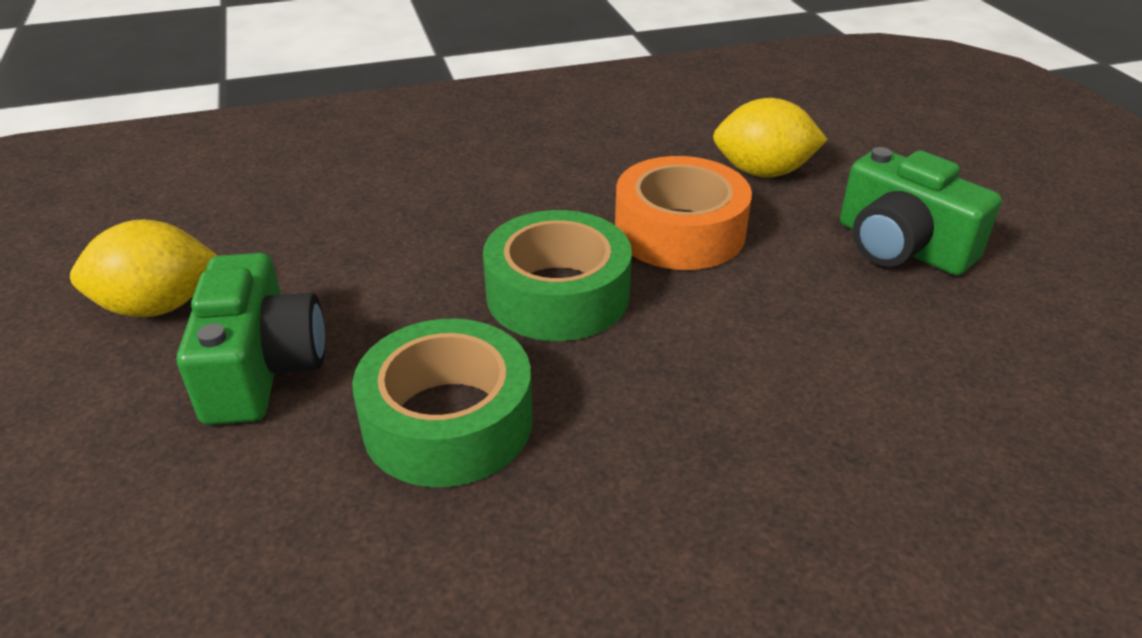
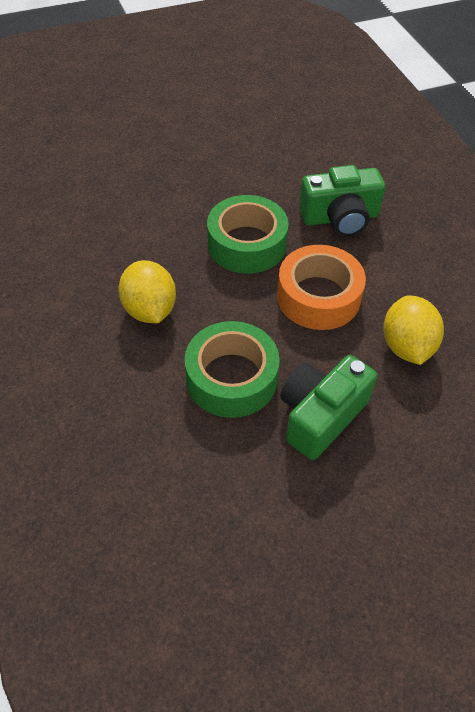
camera: 85 degrees right, 15 degrees up
yellow lemon [70,219,218,317] -> yellow lemon moved to [118,260,176,323]
green camera [177,253,325,425] -> green camera moved to [299,165,385,237]
green tape [352,319,532,487] -> green tape moved to [185,321,280,418]

